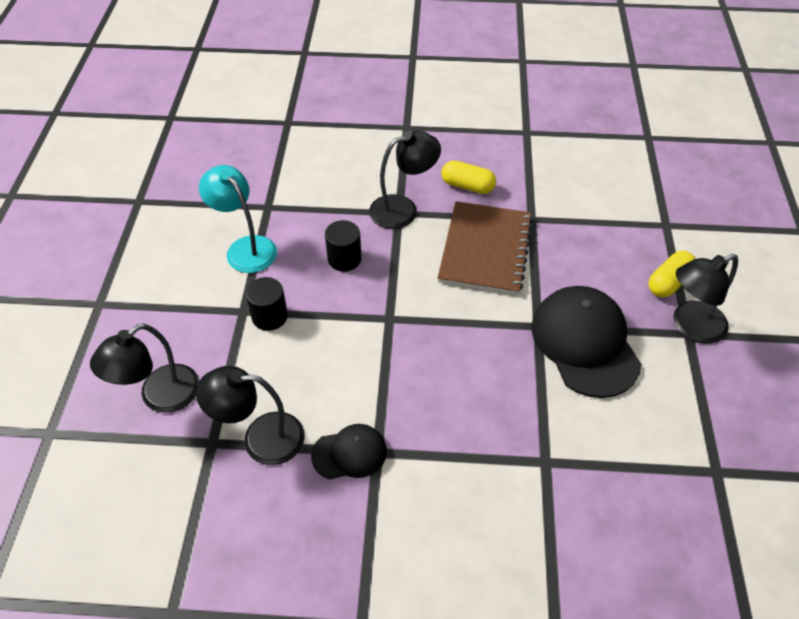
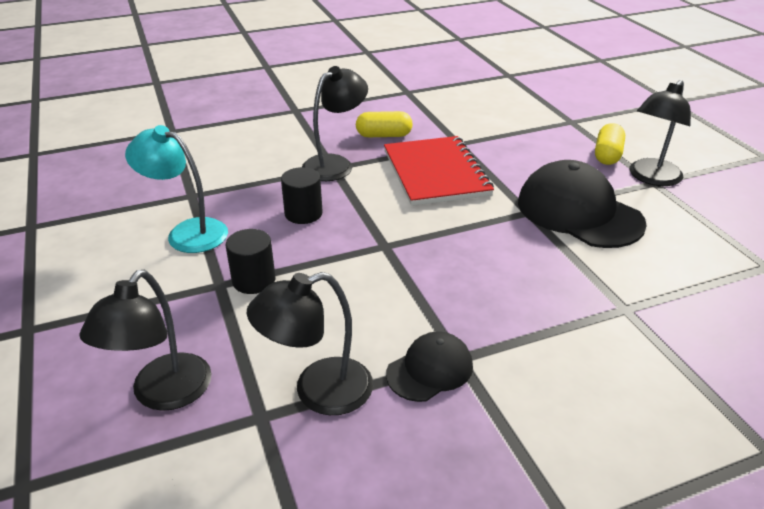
camera: 25 degrees left, 15 degrees down
brown notebook [438,201,533,295] -> red notebook [384,136,494,206]

